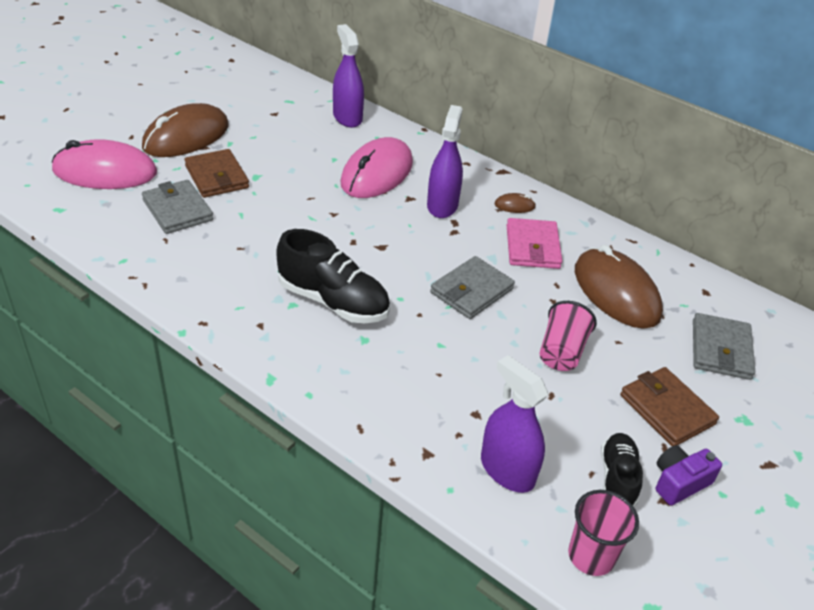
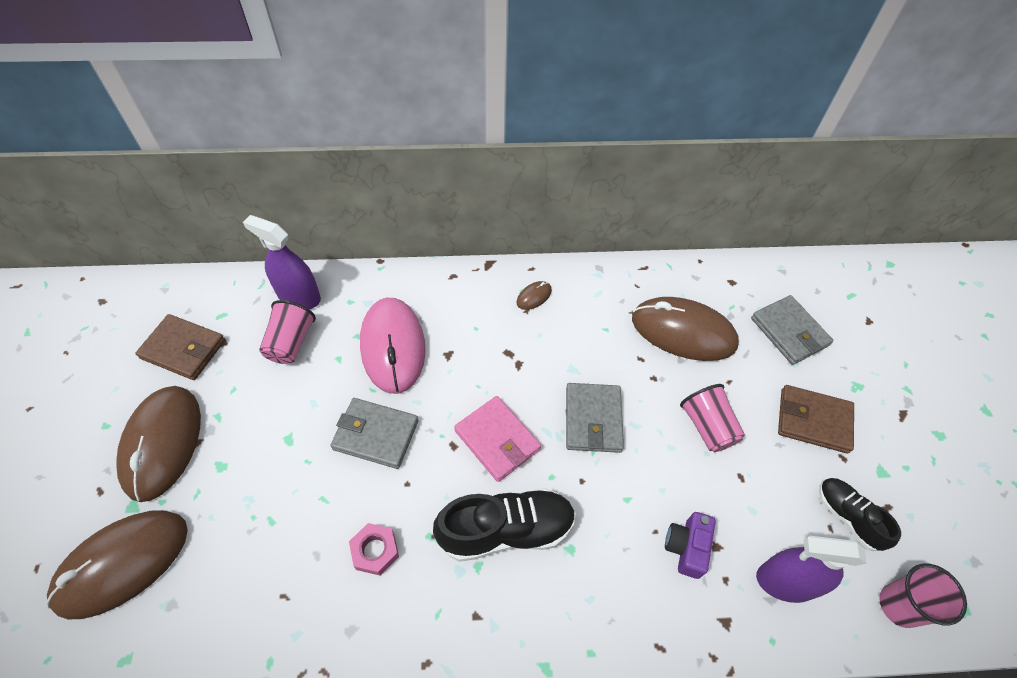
camera: 40 degrees left, 15 degrees up
pink mouse [52,139,157,189] -> brown mouse [46,510,188,619]
grey wallet [142,180,213,234] -> grey wallet moved to [330,398,418,469]
brown wallet [185,149,249,198] -> brown wallet moved to [135,314,225,380]
purple spray bottle [427,105,463,218] -> none
pink wallet [507,218,562,269] -> pink wallet moved to [454,396,541,482]
purple camera [656,445,722,505] -> purple camera moved to [665,512,716,579]
none -> pink cup [259,300,316,364]
none -> pink nut [349,523,399,576]

